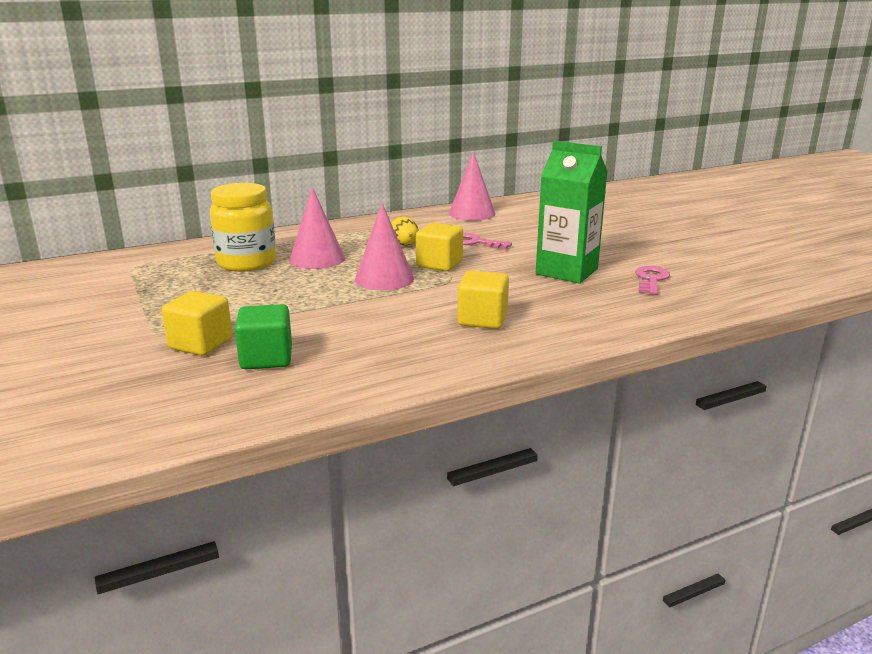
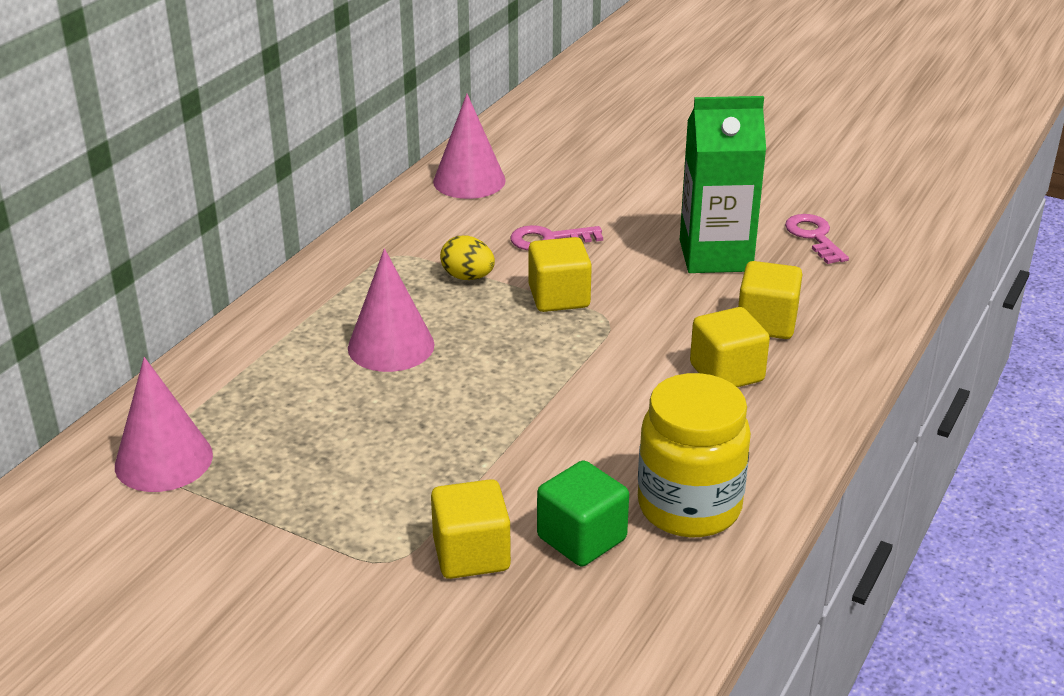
camera: 35 degrees left, 10 degrees up
yellow jar [210,183,276,272] -> yellow jar moved to [638,373,751,537]
pink cone [355,203,414,290] -> pink cone moved to [115,357,213,492]
none -> yellow cube [738,261,802,339]

